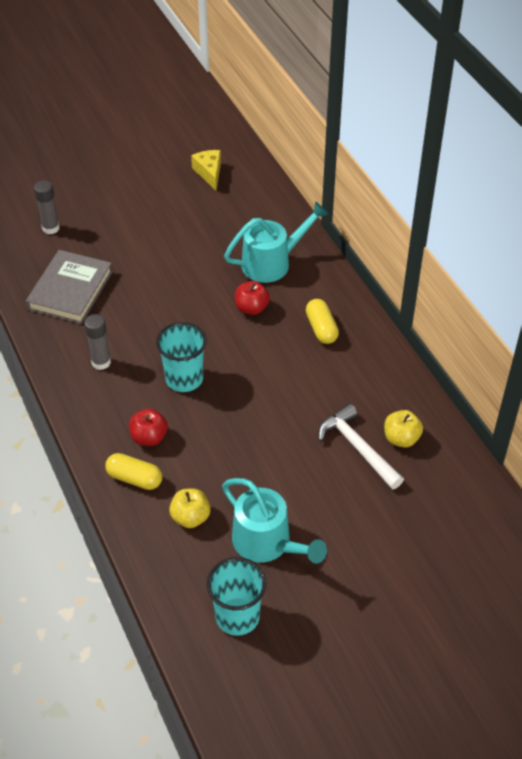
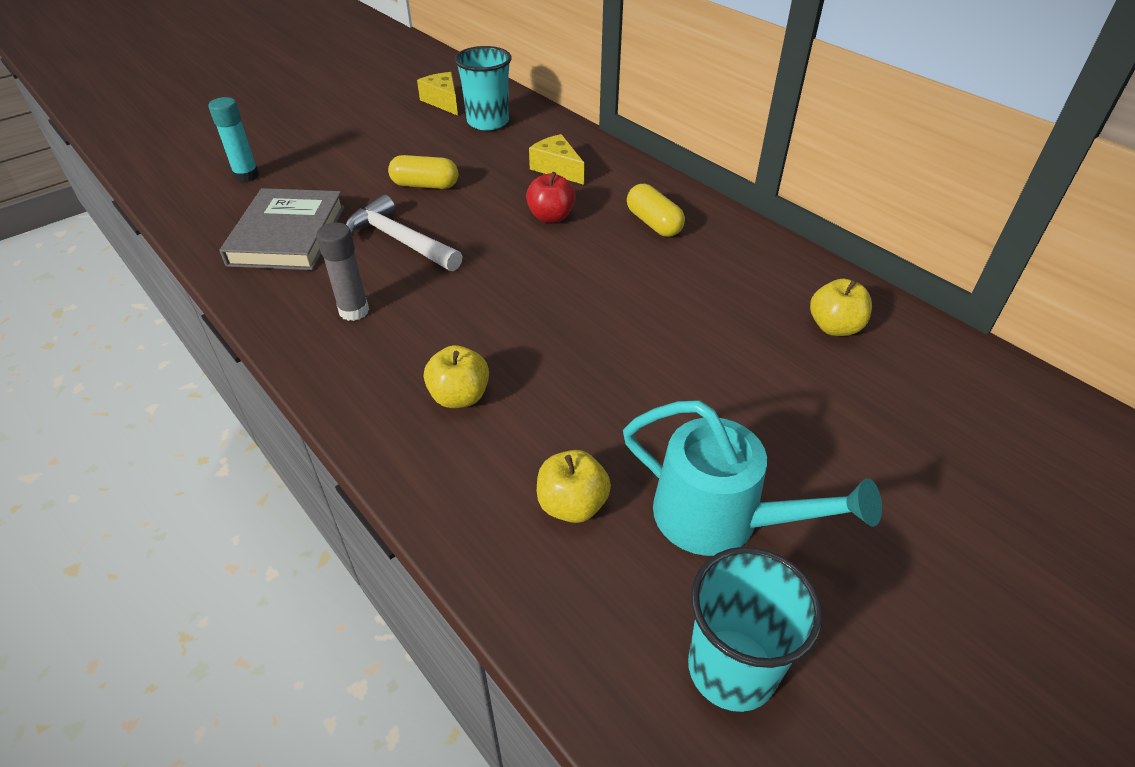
camera: 15 degrees left, 5 degrees down
grey glue stick [34,180,60,234] -> turquoise glue stick [208,97,259,182]
yellow capsule [105,453,162,490] -> yellow capsule moved to [388,155,458,189]
red apple [129,409,168,446] -> yellow apple [424,345,489,408]
turquoise cup [156,322,207,392] -> turquoise cup moved to [454,46,512,130]
turquoise watering can [224,202,328,283] -> yellow cheese [529,134,585,185]
white hammer [318,403,404,489] -> white hammer moved to [346,195,463,271]

